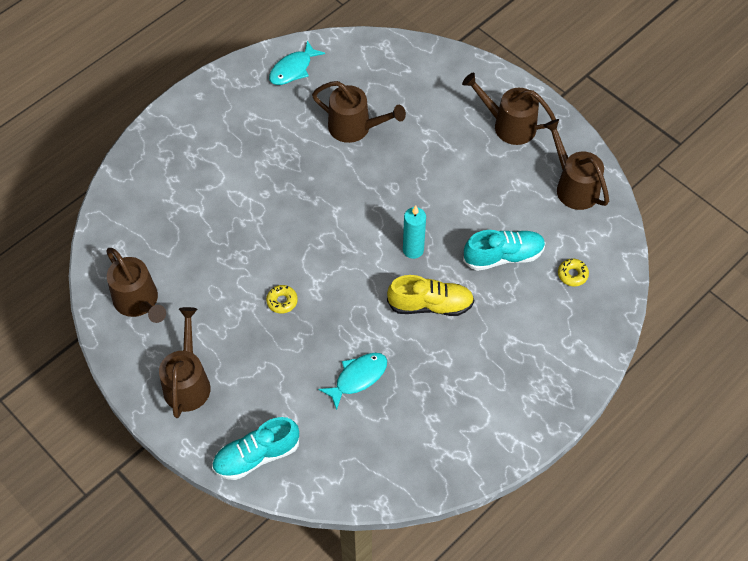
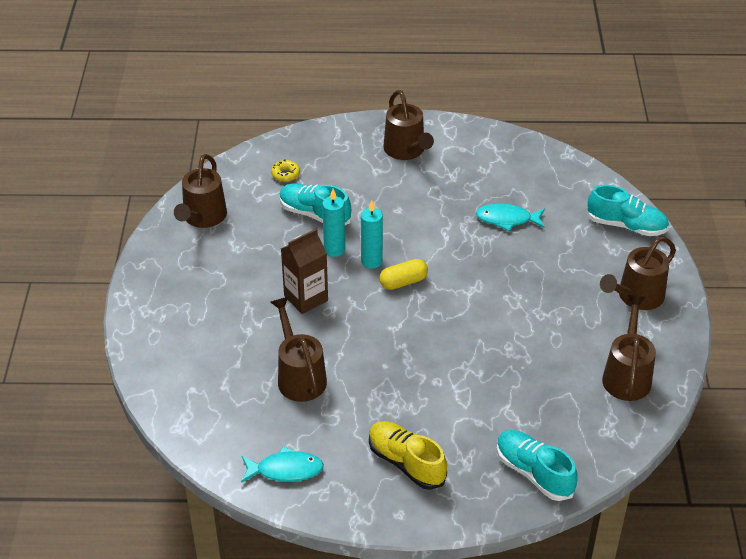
camera: 135 degrees left, 15 degrees down
yellow donut [266,285,298,314] -> none
yellow shoe [387,275,474,316] -> yellow shoe moved to [369,421,447,490]
brown watering can [462,72,556,145] -> brown watering can moved to [384,90,434,160]
none -> brown carton [281,229,328,314]
none -> turquoise candle [322,189,345,257]
none -> yellow capsule [379,259,428,290]
none -> turquoise shoe [496,430,578,501]

